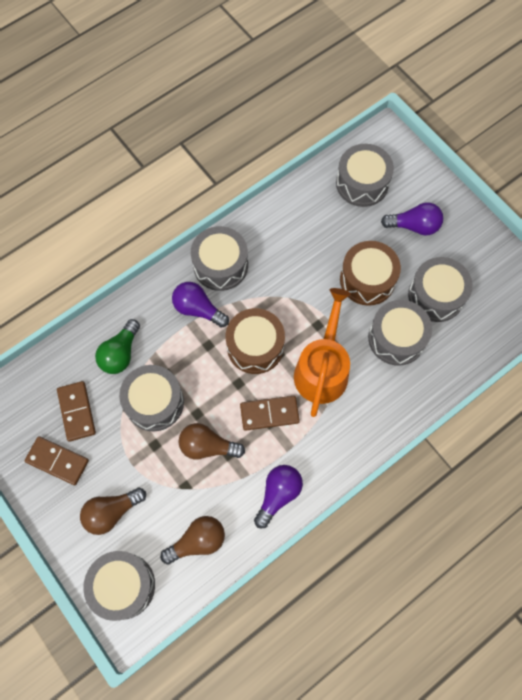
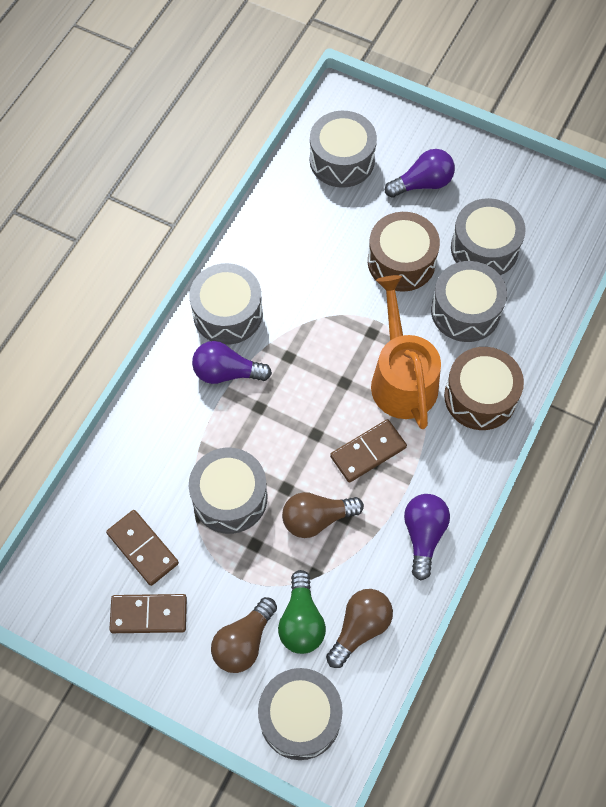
camera: 25 degrees left, 5 degrees down
green light bulb [95,319,140,374] -> green light bulb moved to [278,570,326,654]
brown drum [226,308,285,374] -> brown drum moved to [444,347,524,430]

